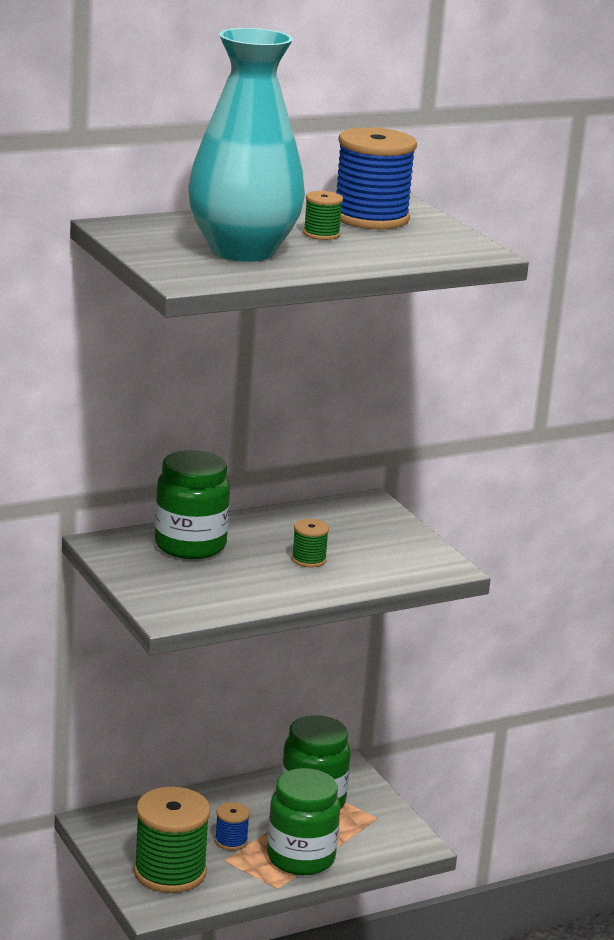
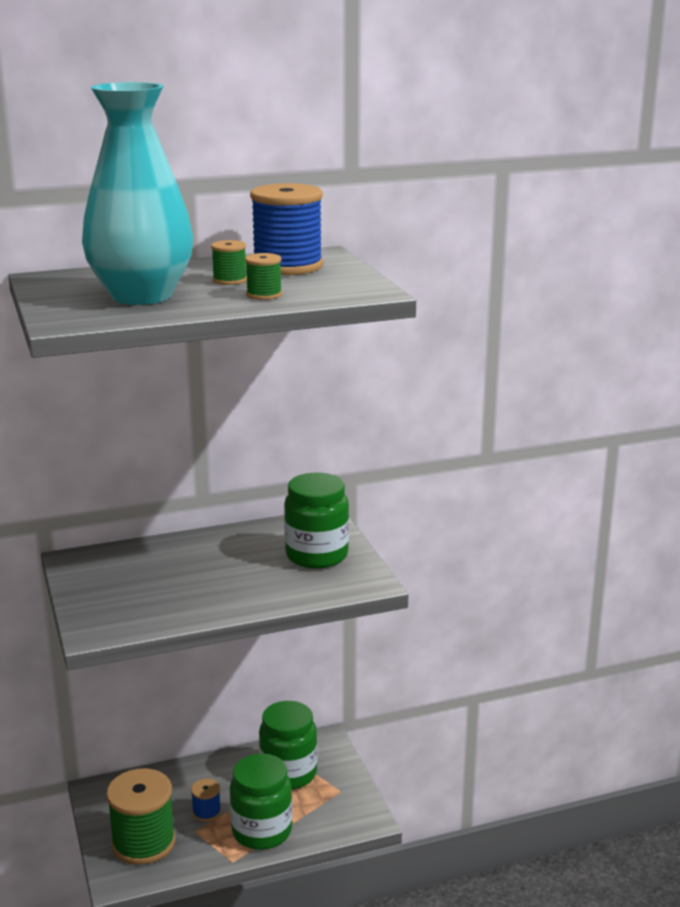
camera: 10 degrees right, 0 degrees up
green jar [155,450,230,559] -> green jar moved to [284,473,349,569]
green spool [292,519,329,567] -> green spool moved to [245,253,282,300]

